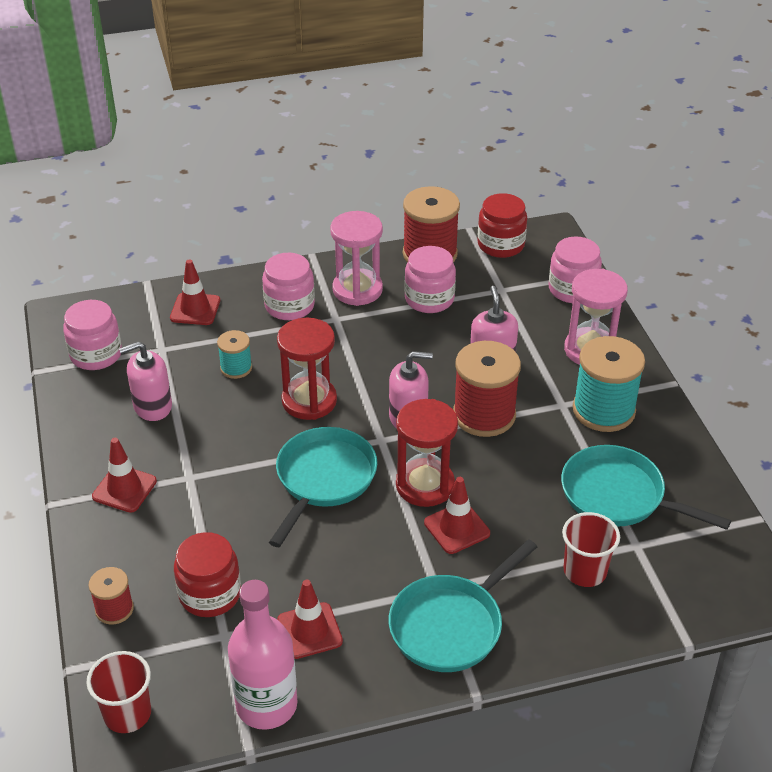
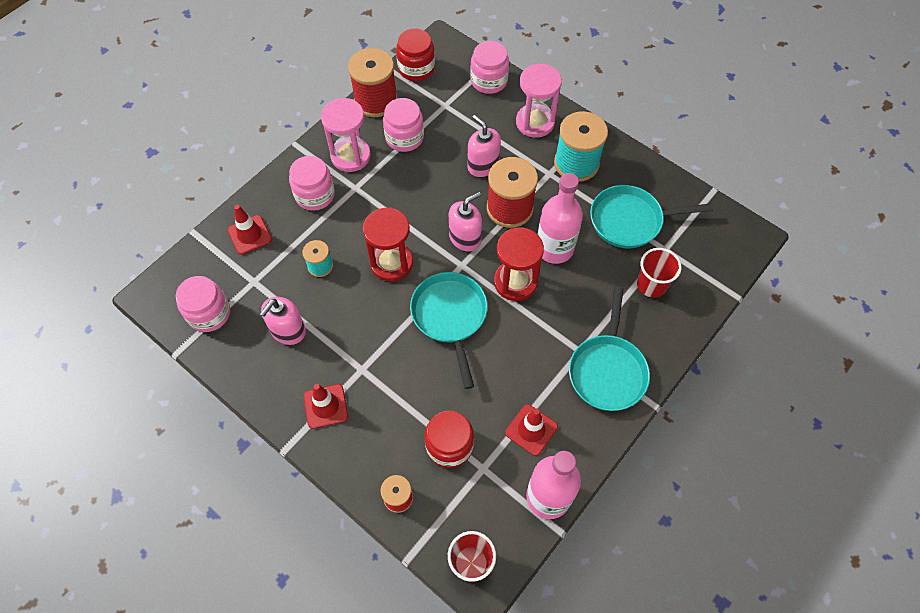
camera: 35 degrees left, 20 degrees up
red traffic cone [424,477,490,554] -> none
none -> pink bottle [538,173,583,264]

